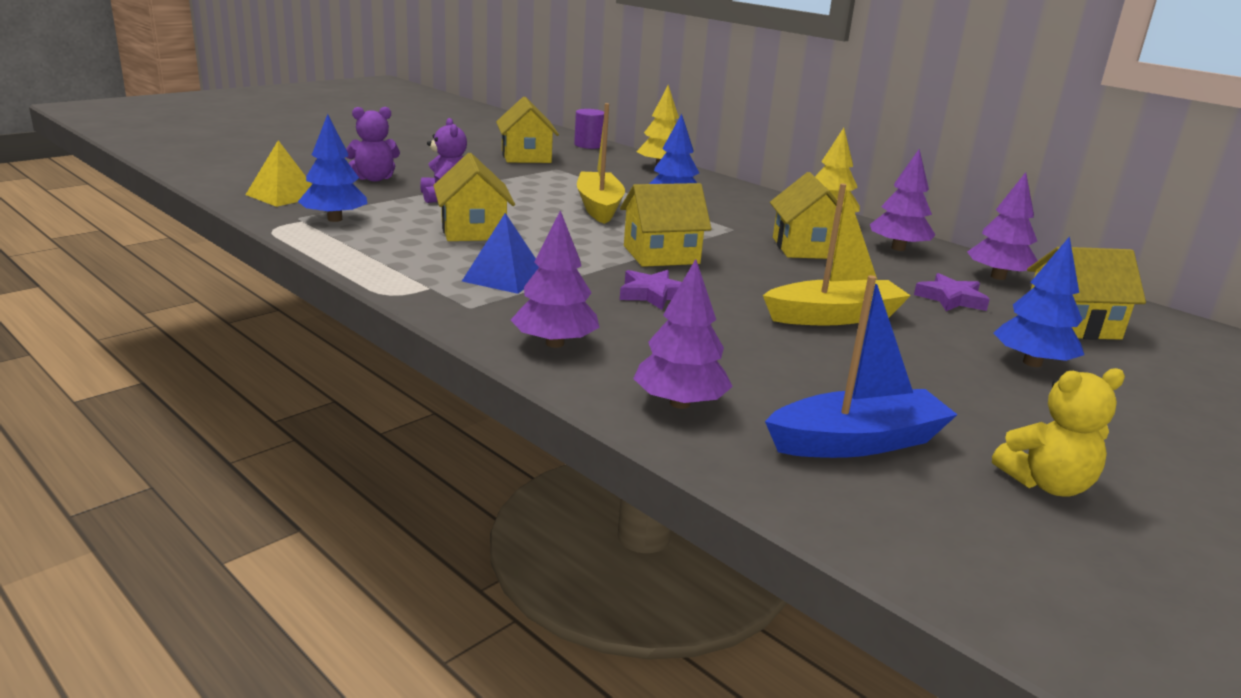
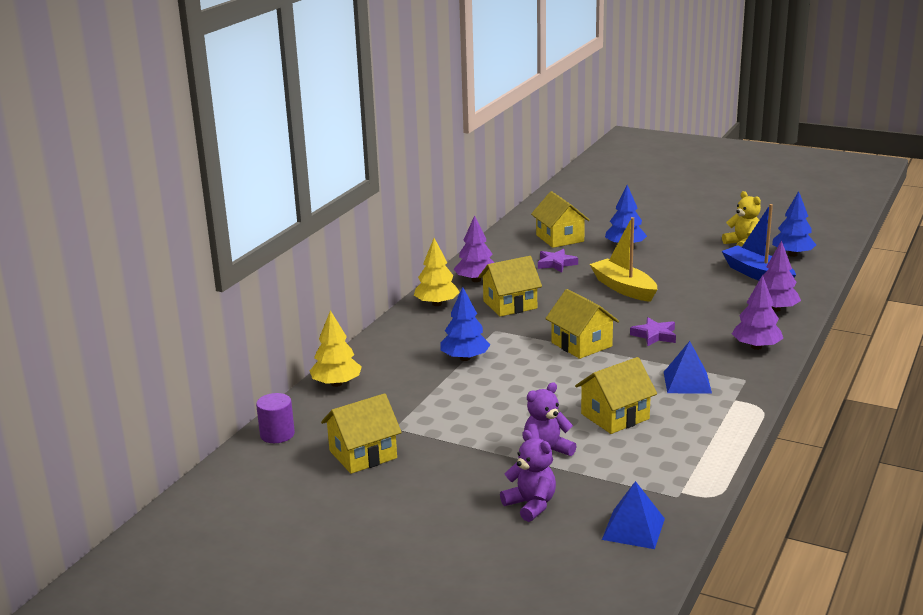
camera: 105 degrees left, 0 degrees up
yellow pyramid [245,140,312,207] -> blue pyramid [602,481,665,549]
blue tree [298,114,367,222] -> blue tree moved to [772,191,816,257]
yellow boat [577,103,625,224] -> none
purple tree [967,172,1038,280] -> none

